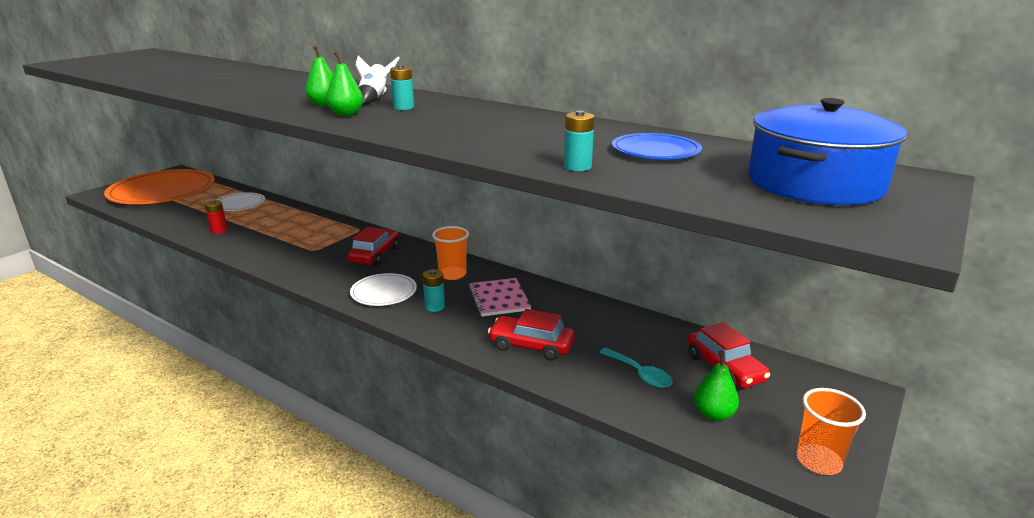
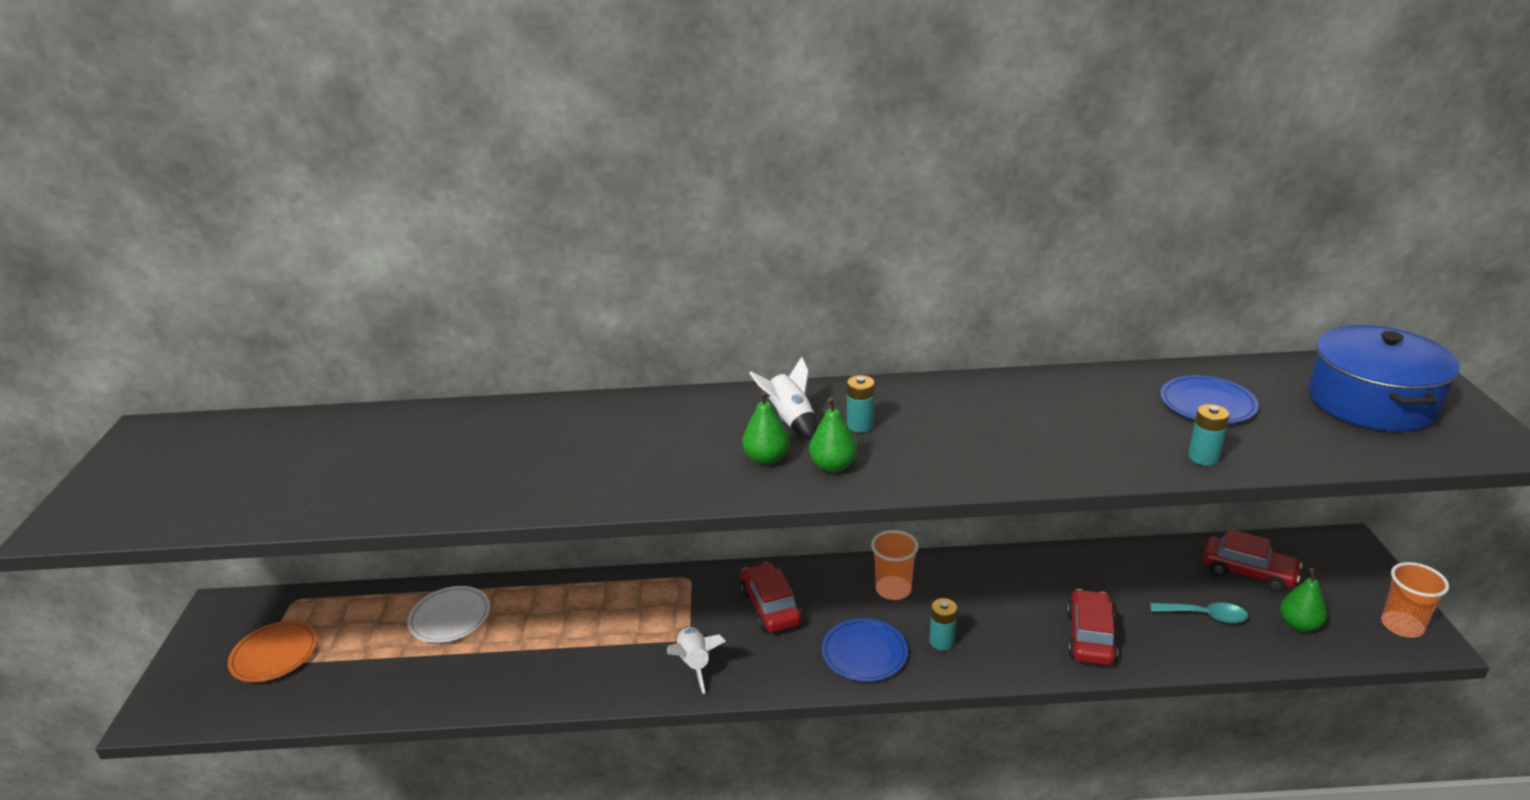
camera: 35 degrees left, 5 degrees up
orange plate [104,169,215,204] -> orange plate [228,621,317,682], size x0.48
red battery [204,200,228,234] -> none
white plate [350,273,417,306] -> blue plate [822,618,908,682]
pink notebook [469,278,531,317] -> none
red car [488,309,575,361] -> red car turned 120 degrees clockwise [1067,589,1118,666]
none -> white rocket [667,627,726,694]

